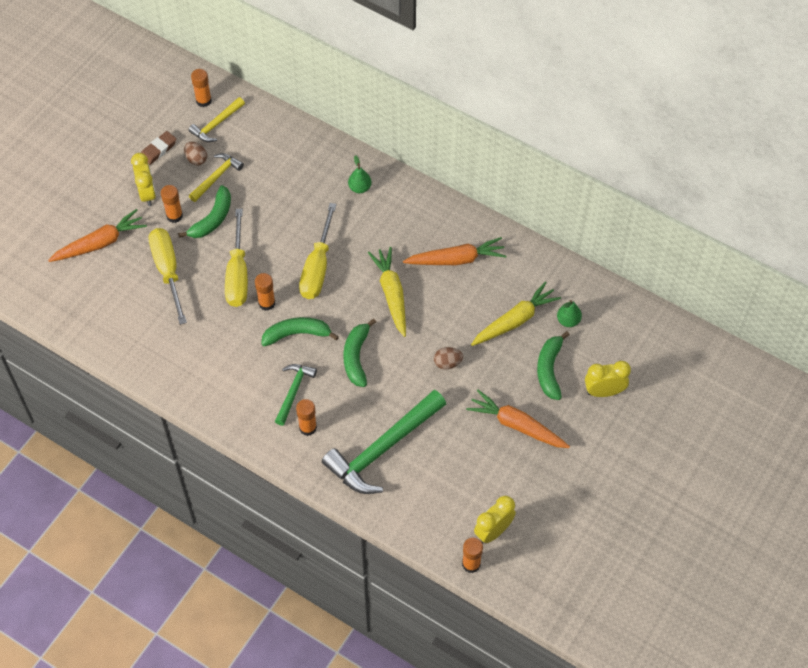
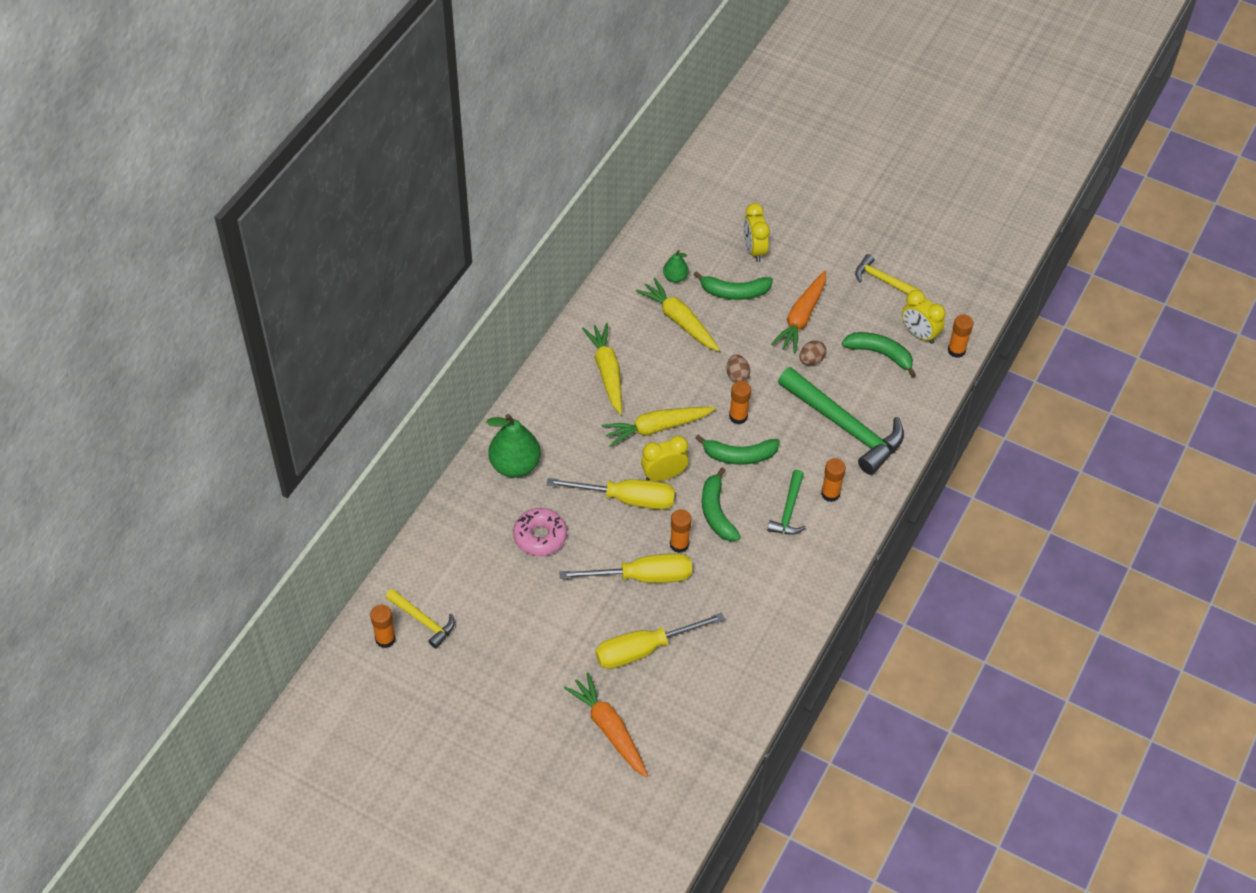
camera: 95 degrees left, 5 degrees down
yellow clock [131,153,156,206] -> yellow clock moved to [641,435,689,481]
brown eraser [141,131,176,166] -> none
orange glue stick [161,185,183,223] -> orange glue stick moved to [729,381,751,424]
green banana [178,185,231,238] -> green banana moved to [842,332,916,377]
brown egg [184,142,207,166] -> brown egg moved to [800,340,826,365]
yellow hammer [189,153,244,202] -> yellow hammer moved to [855,254,921,295]
green hammer [275,364,317,426] -> green hammer turned 90 degrees counterclockwise [767,470,806,535]
green pear [348,155,372,193] -> green pear [486,414,541,478], size x1.90
orange carrot [403,237,507,265] -> yellow carrot [582,323,622,415]
none -> pink donut [513,508,567,556]

